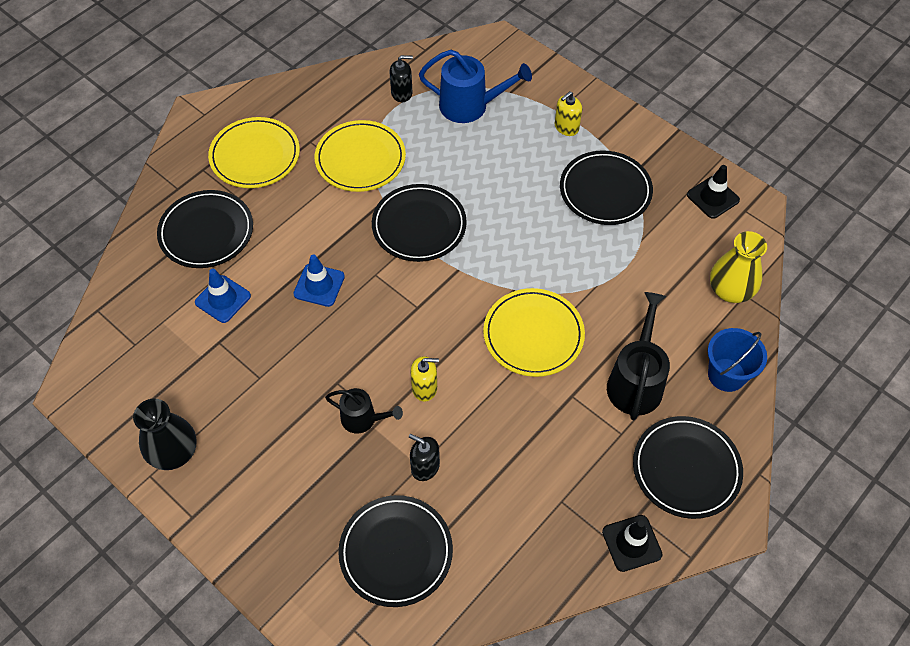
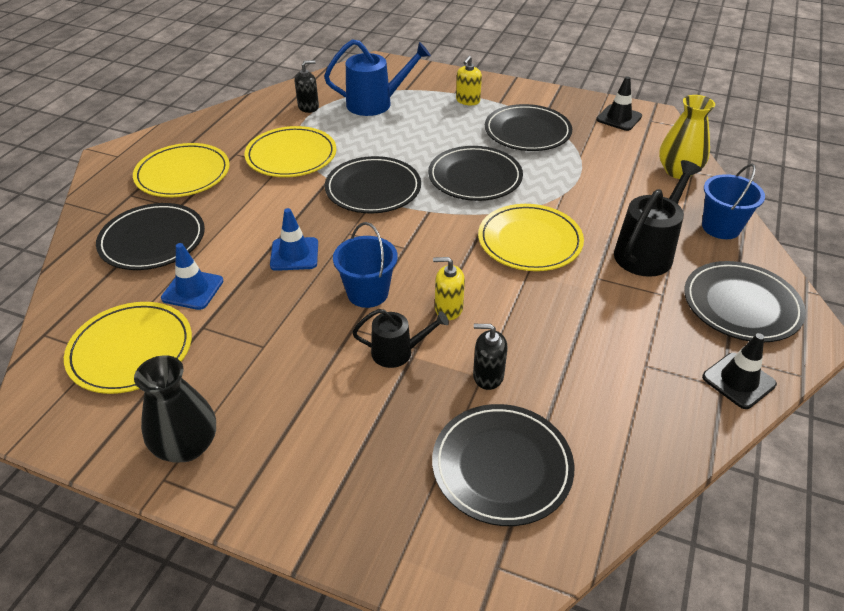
camera: 20 degrees left, 15 degrees down
yellow soap dispenser [410,356,439,401] -> yellow soap dispenser turned 150 degrees counterclockwise [433,257,465,320]
black watering can [607,292,670,420] -> black watering can turned 45 degrees clockwise [614,160,702,277]
none -> yellow plate [64,302,192,394]
none -> blue bucket [333,222,398,308]
none -> black plate [428,146,523,201]

